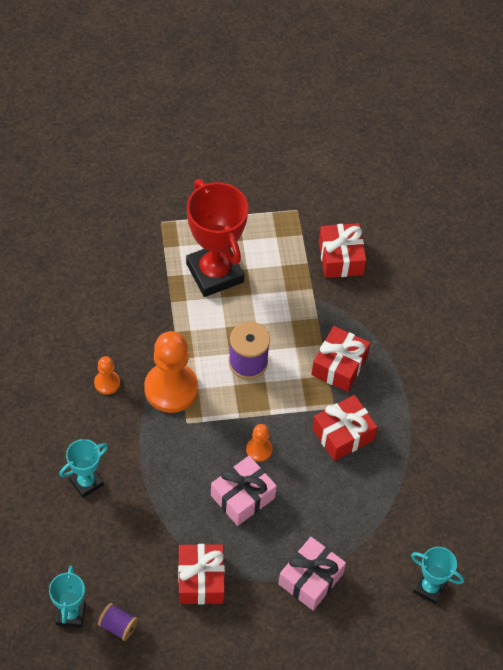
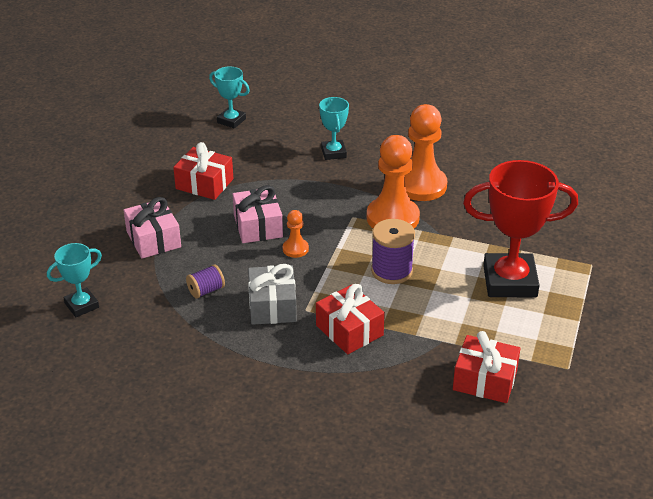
camera: 120 degrees right, 20 degrees down
orange pawn [94,356,120,395] -> orange pawn [405,104,447,201], size x2.09
purple spool [98,603,138,641] -> purple spool moved to [186,264,225,299]
red gift [312,395,377,461] -> grey gift [248,264,297,325]

